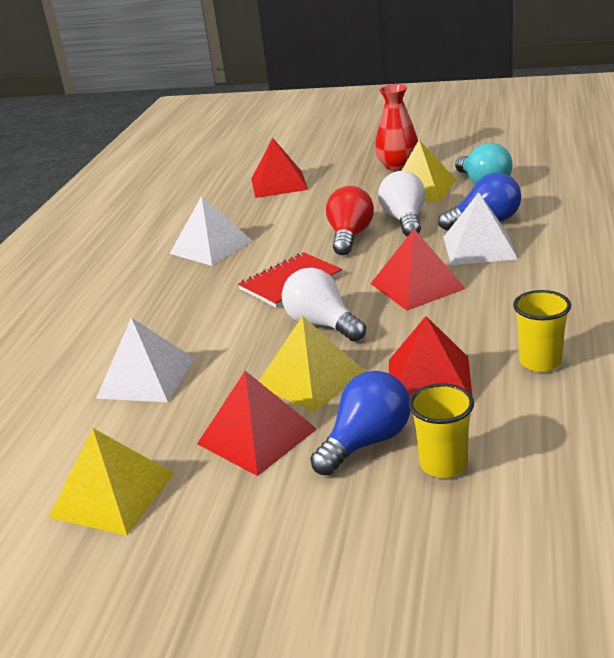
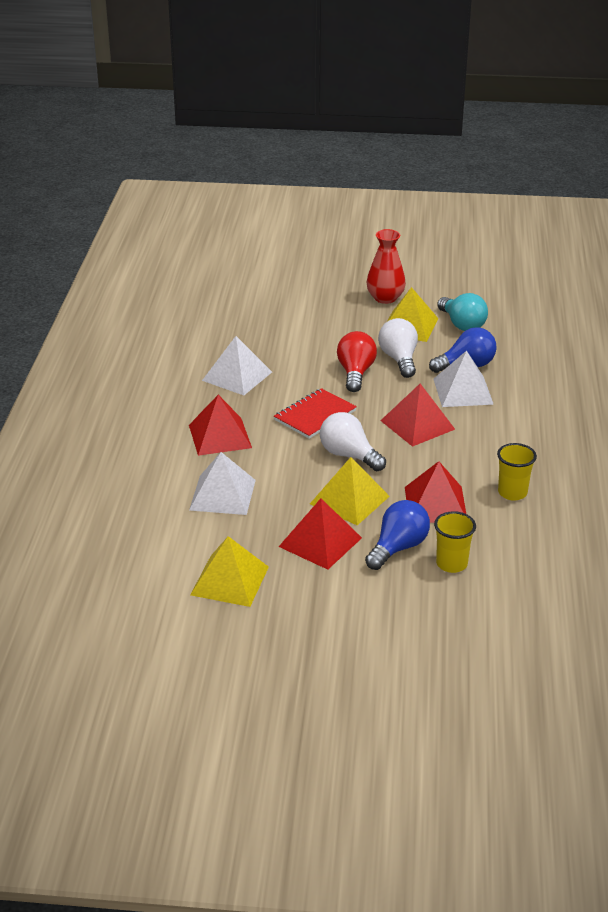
camera: 10 degrees left, 5 degrees up
red pyramid [251,138,308,198] -> red pyramid moved to [189,395,252,456]

